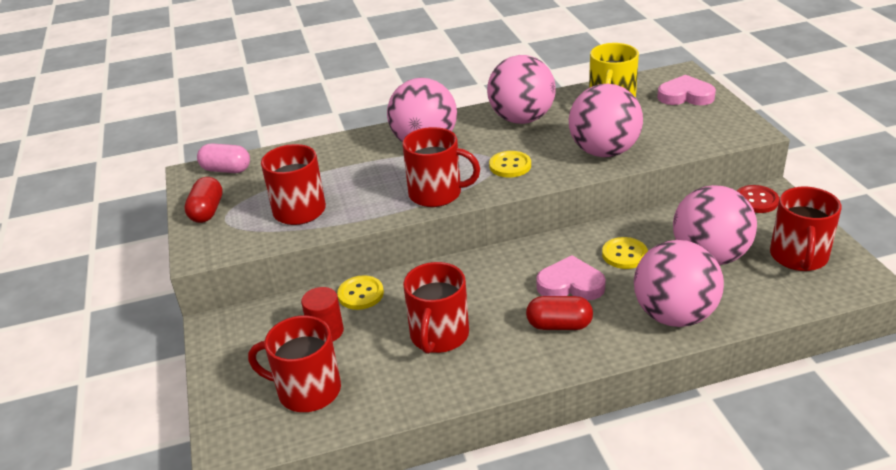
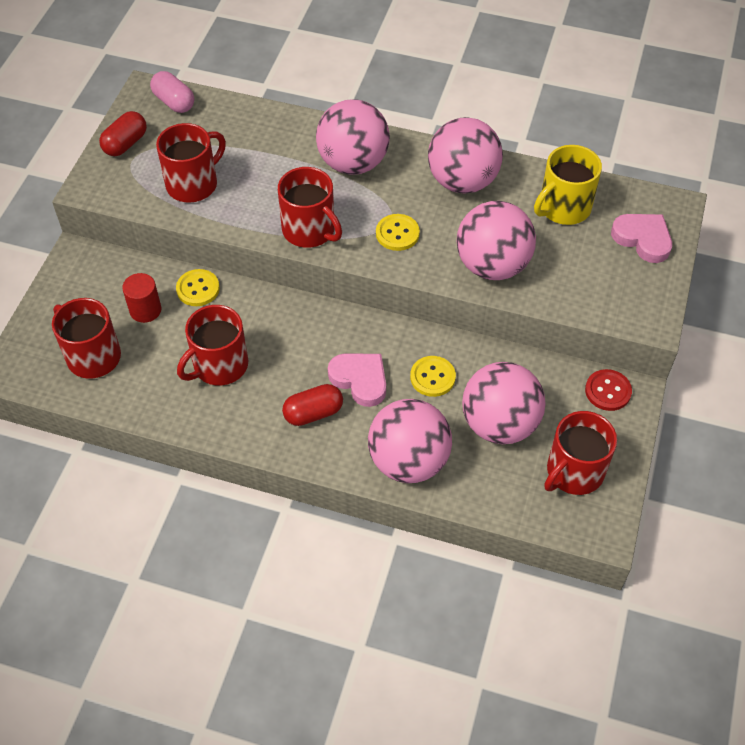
camera: 30 degrees right, 20 degrees up
red capsule [526,296,593,330] -> red capsule turned 60 degrees counterclockwise [282,384,343,426]

